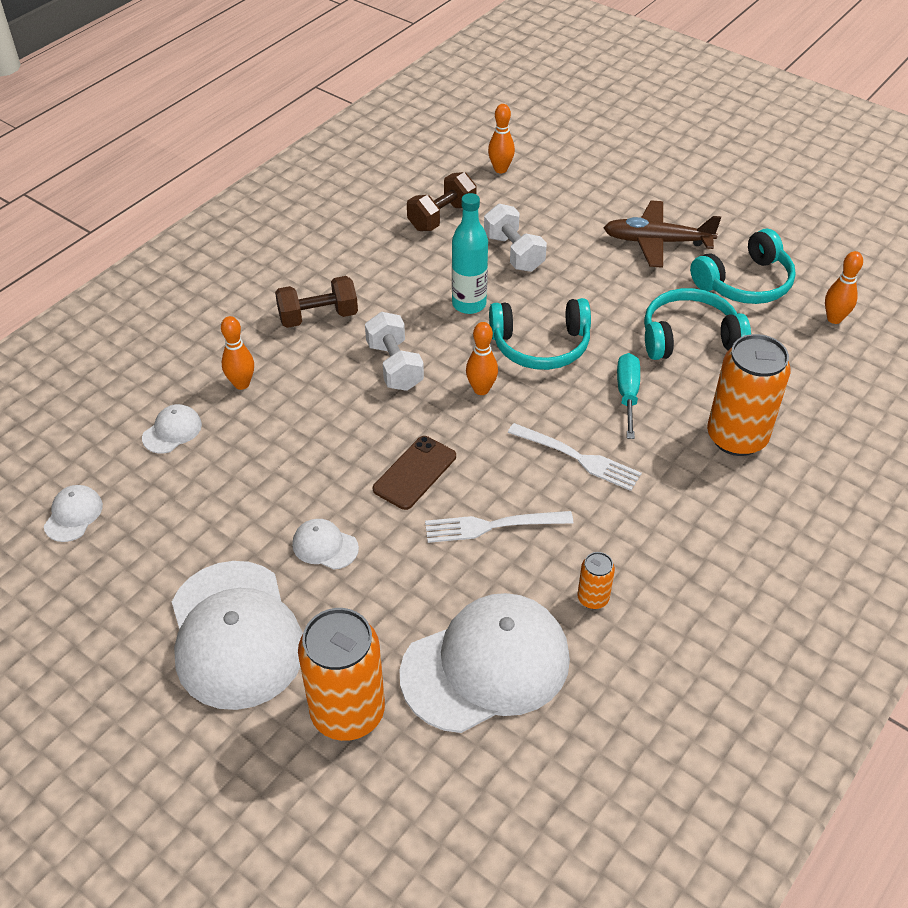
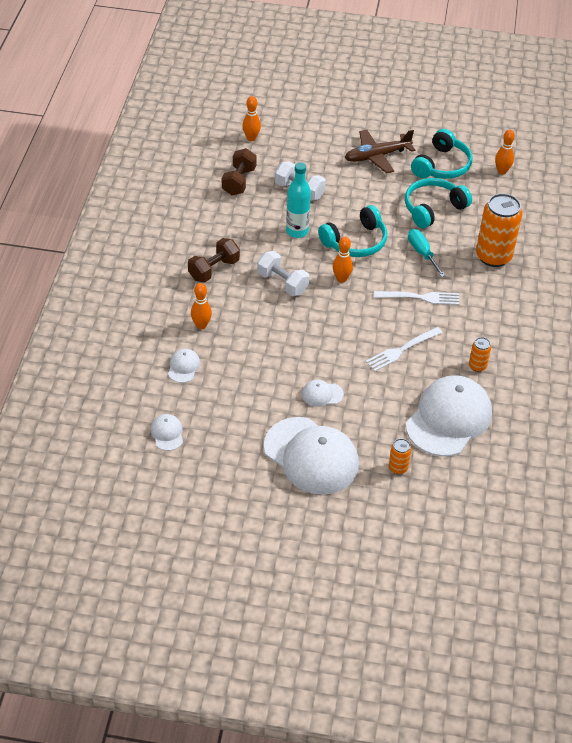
camera: 30 degrees left, 0 degrees up
orange can [298,608,385,741] -> orange can [389,439,411,474], size x0.46
brown phone [373,436,456,510] -> none

